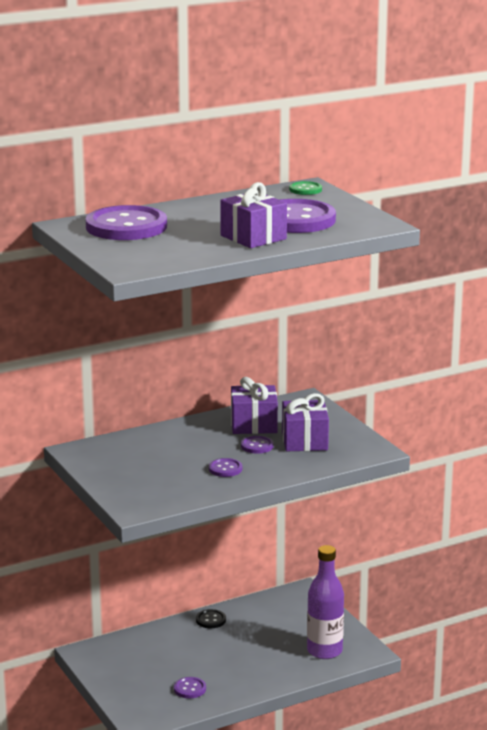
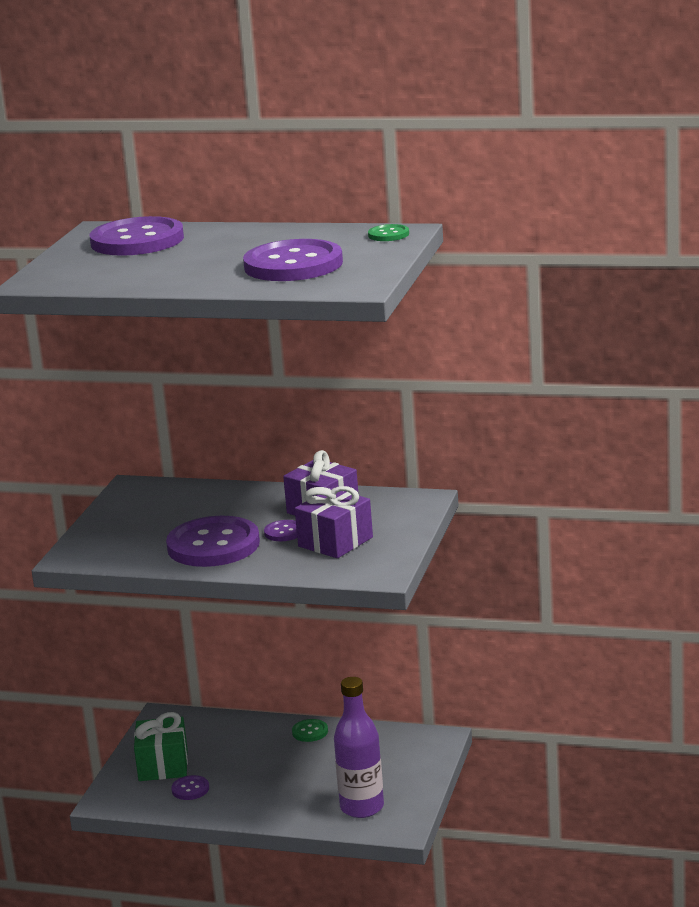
camera: 45 degrees right, 0 degrees up
black button [196,609,226,628] -> green button [292,719,328,742]
purple button [209,458,242,477] -> purple button [166,516,260,567], size x2.32
purple gift [220,182,287,248] -> none
none -> green gift [134,712,188,781]

